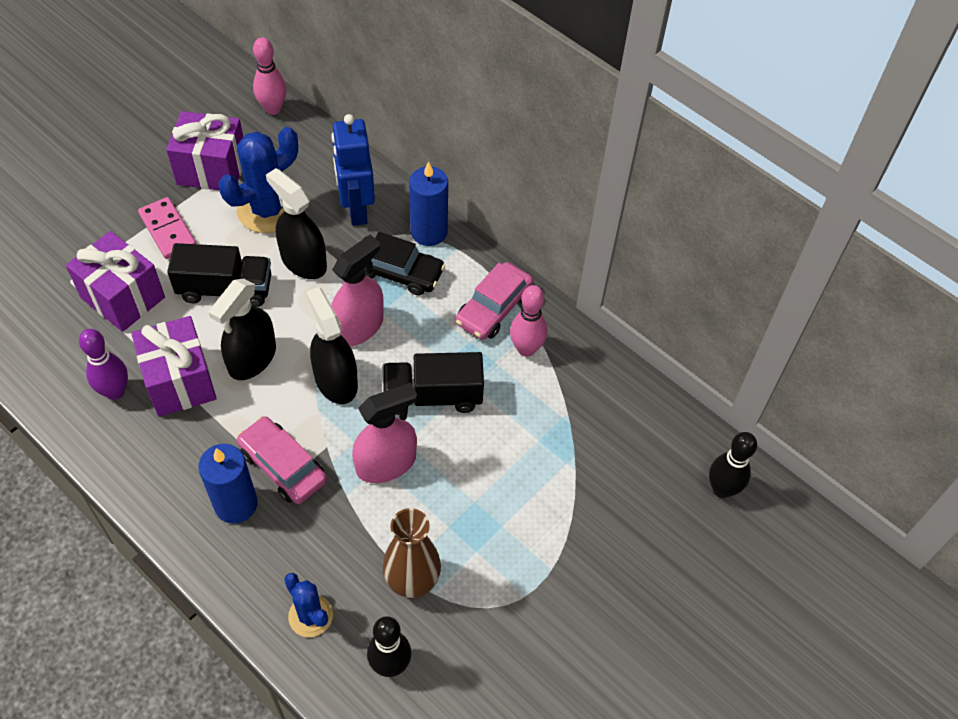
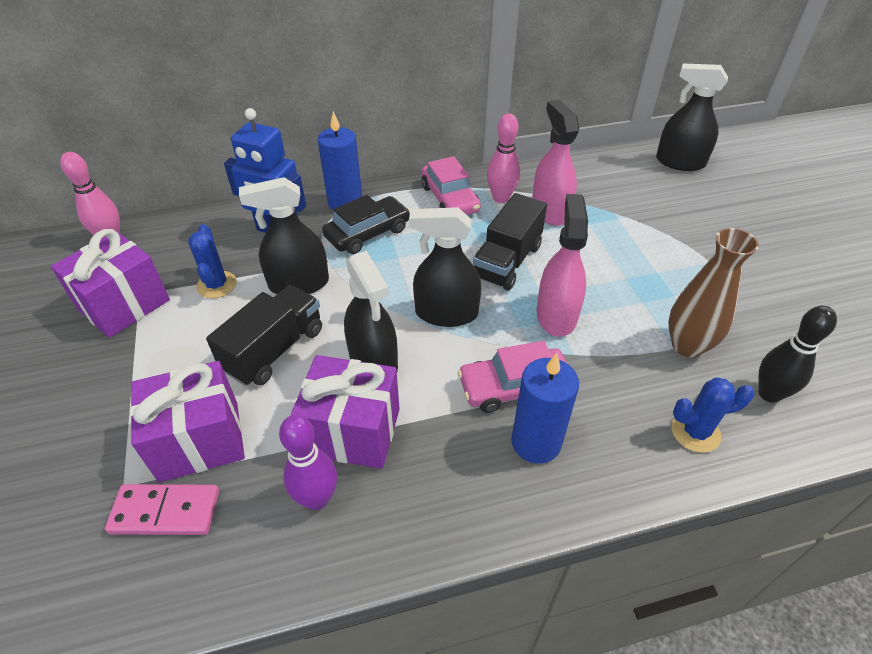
camera: 55 degrees left, 10 degrees down
pink domino [138,197,196,259] -> pink domino moved to [105,484,219,535]
blue cactus [219,127,298,233] -> blue cactus [188,224,237,298], size x0.58
pink spray bottle [331,235,384,346] -> pink spray bottle moved to [532,100,579,226]
black bowling pin [709,432,757,498] -> black spray bottle [656,64,728,171]

